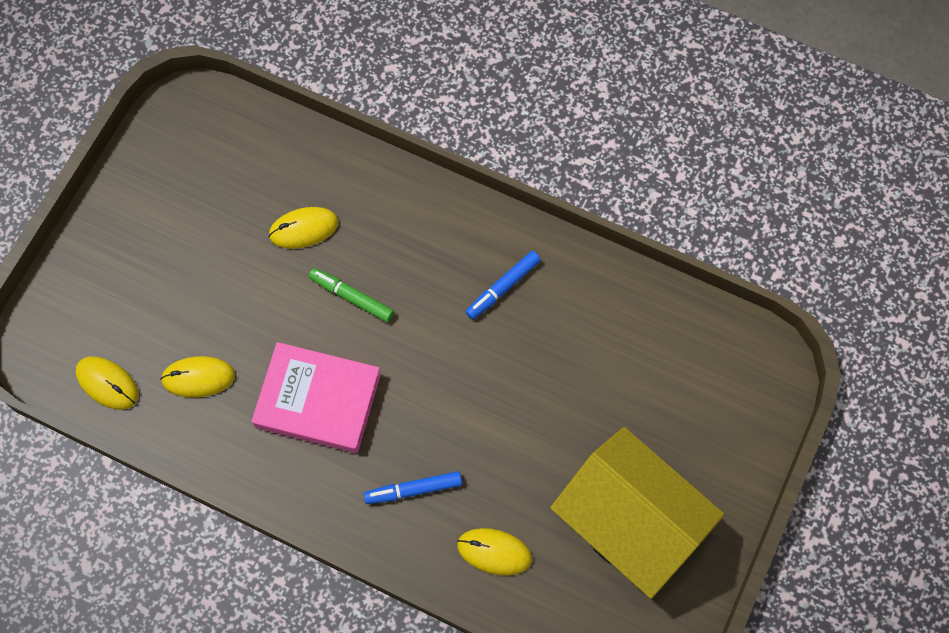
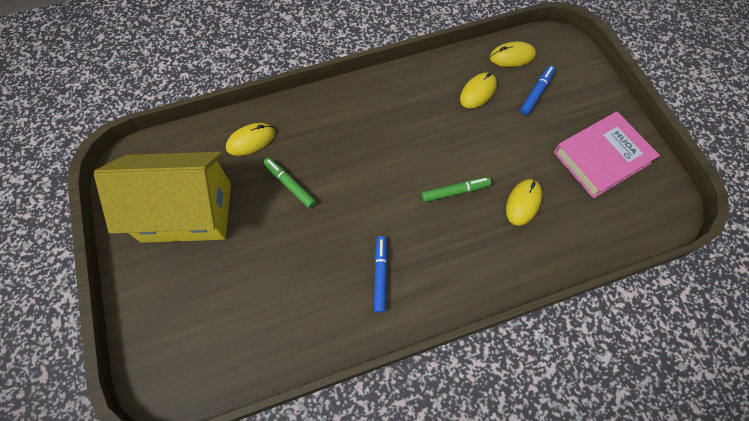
camera: 135 degrees right, 5 degrees down
pink book [252,342,381,453] -> pink book moved to [553,112,660,198]
blue marker [364,471,462,504] -> blue marker moved to [520,66,555,115]
none -> green marker [263,158,316,208]

